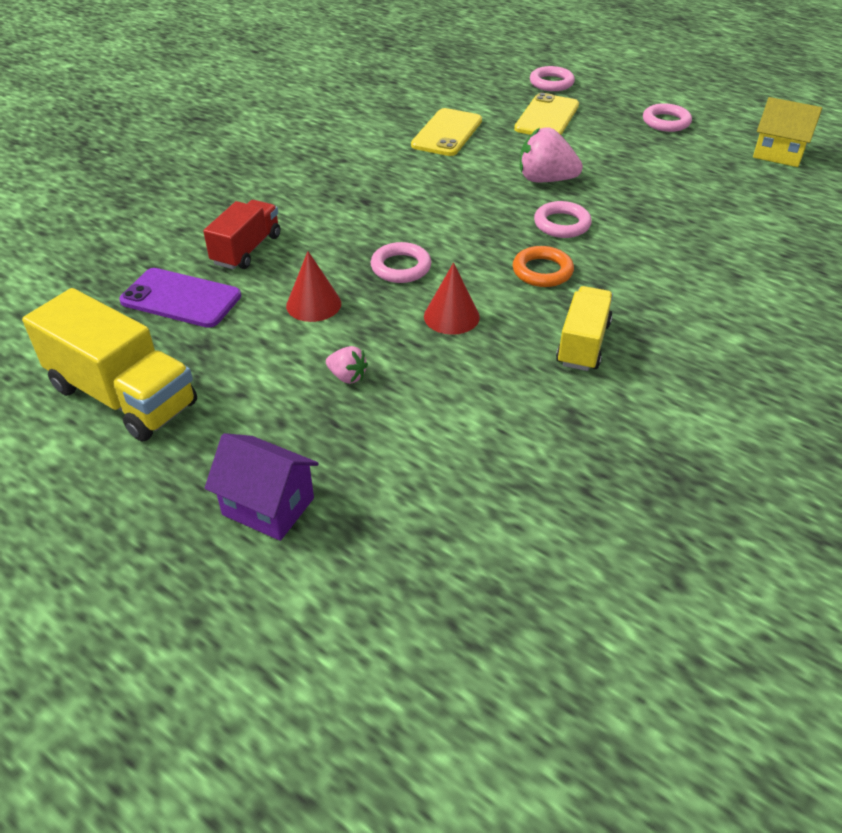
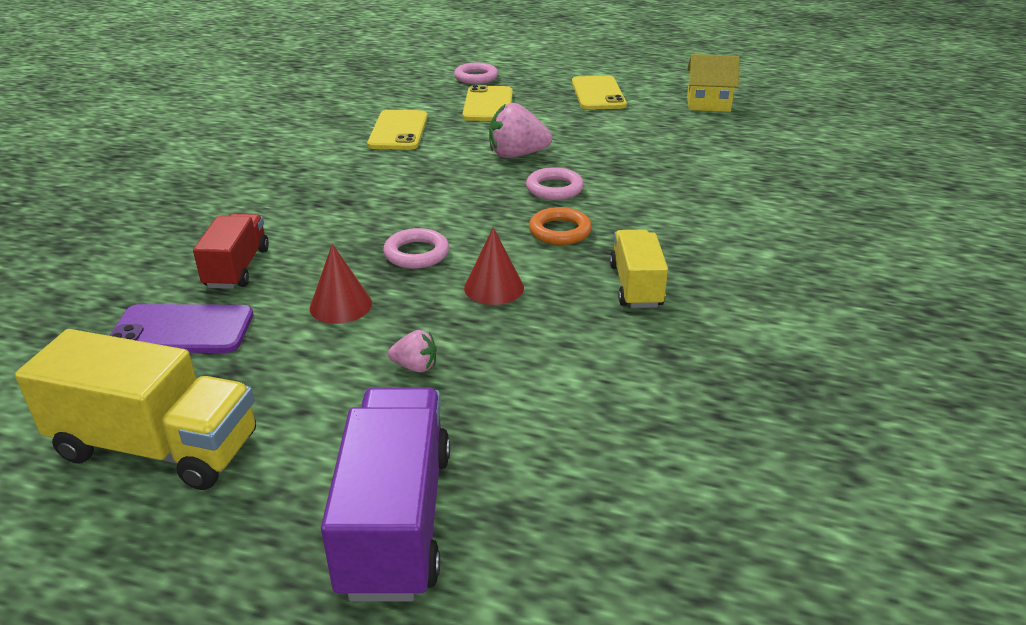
camera: 20 degrees left, 10 degrees down
purple house [205,433,319,541] -> purple truck [321,387,450,602]
pink ring [643,103,692,132] -> yellow phone [572,76,627,110]

